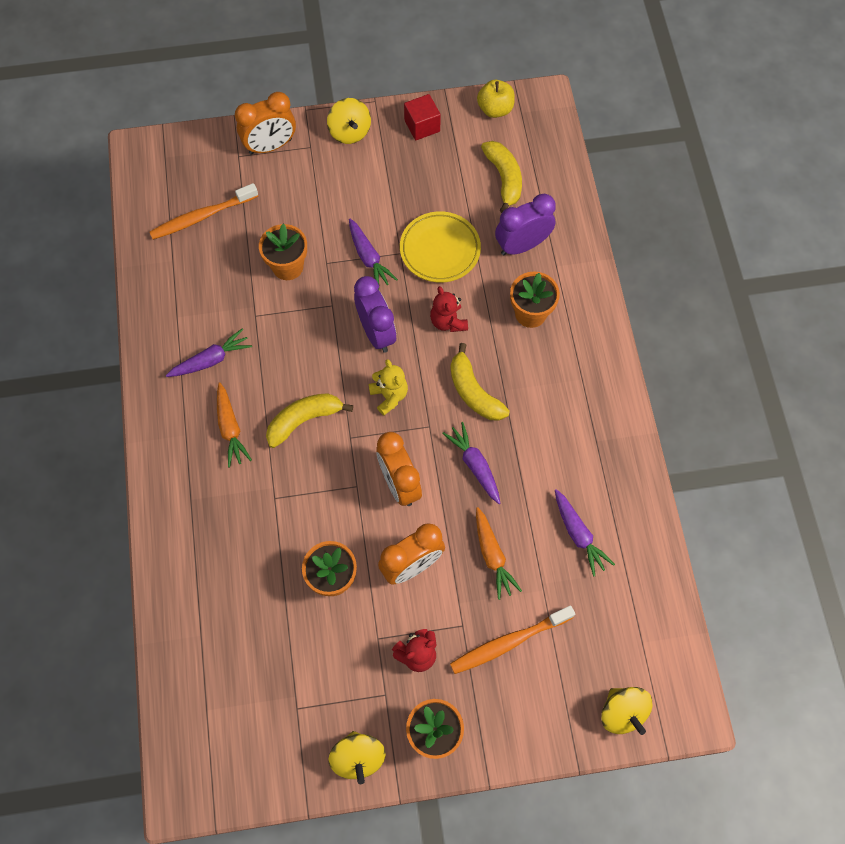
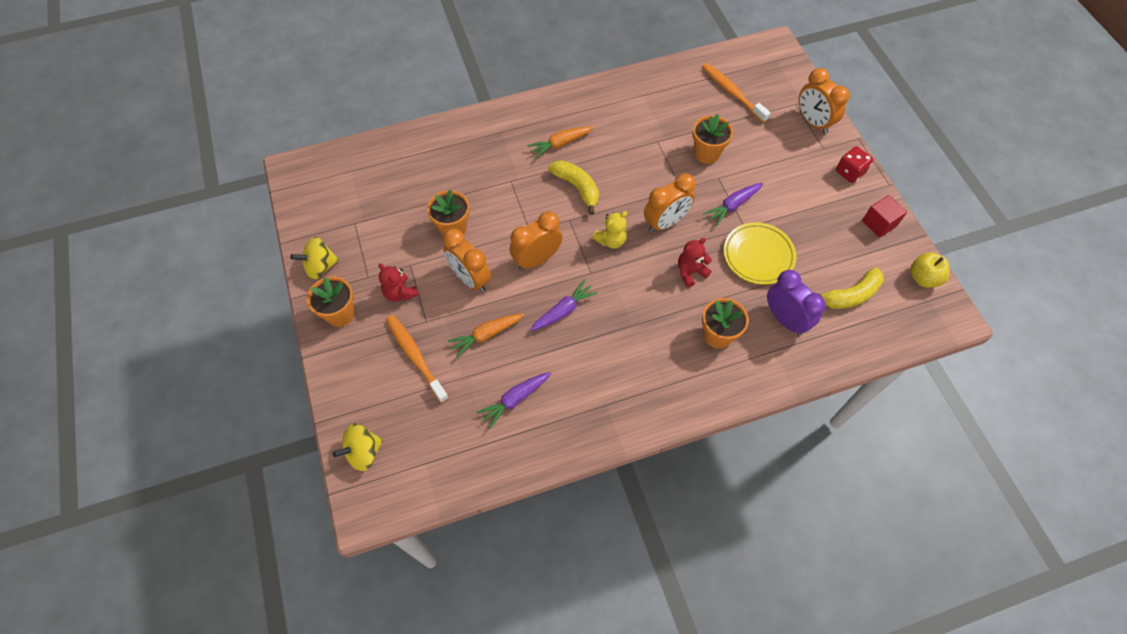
camera: 80 degrees right, 5 degrees down
purple carrot [166,329,252,377] -> none
yellow spinning top [327,98,371,144] -> red dice [836,146,873,183]
purple clock [354,276,396,353] -> orange clock [644,173,696,232]
yellow banana [450,343,510,420] -> none

